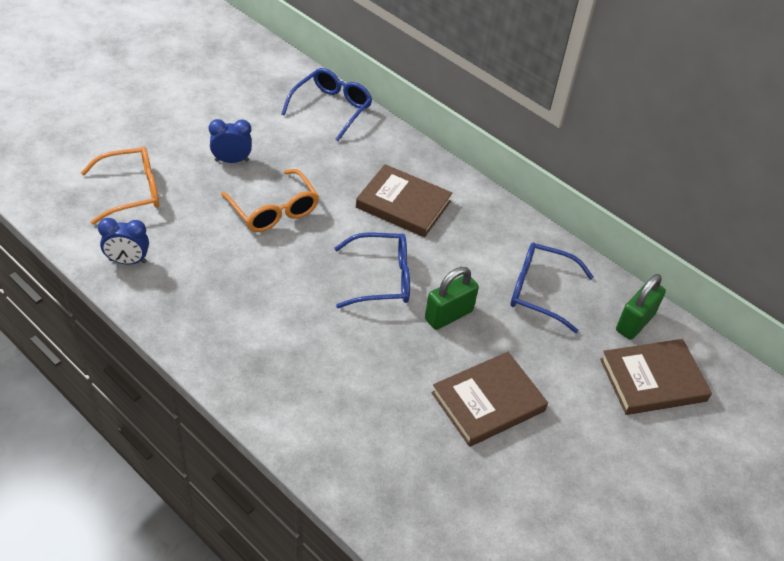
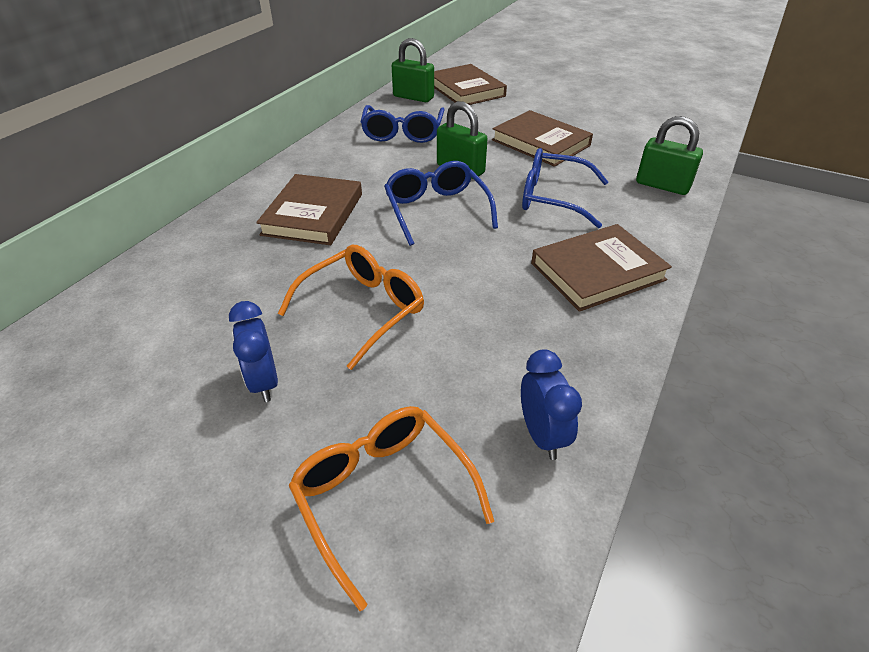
camera: 100 degrees left, 5 degrees down
blue glasses [281,68,372,141] -> blue glasses moved to [522,148,608,228]
none -> brown book [531,224,672,312]
none -> green padlock [636,116,703,195]

